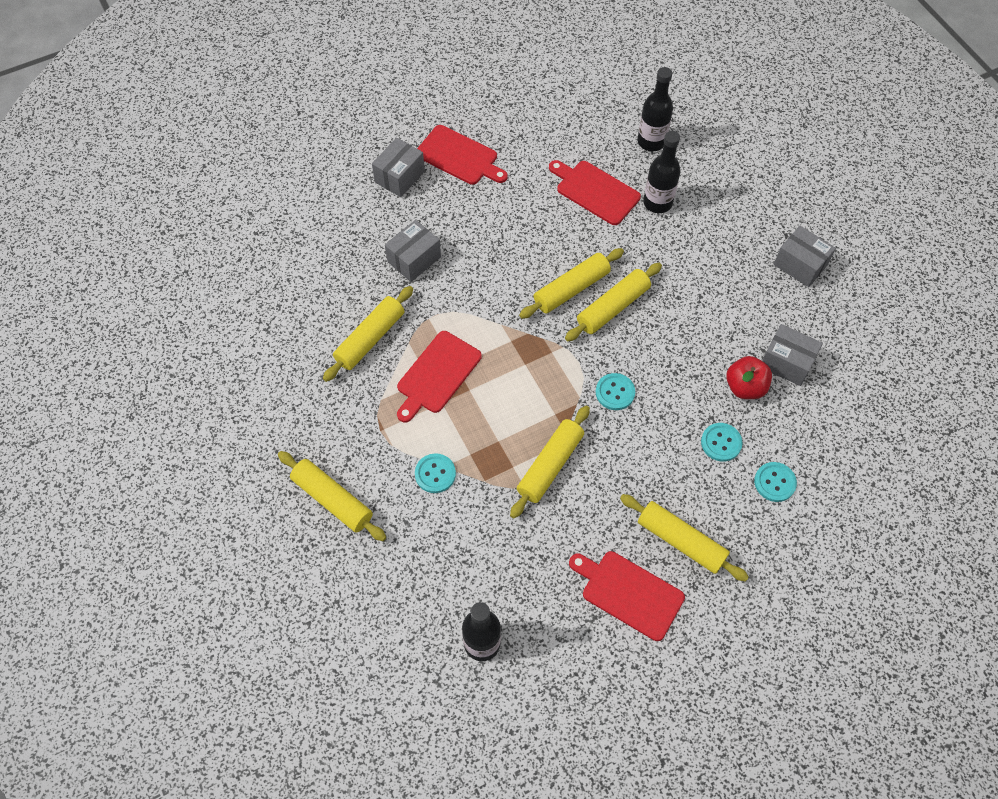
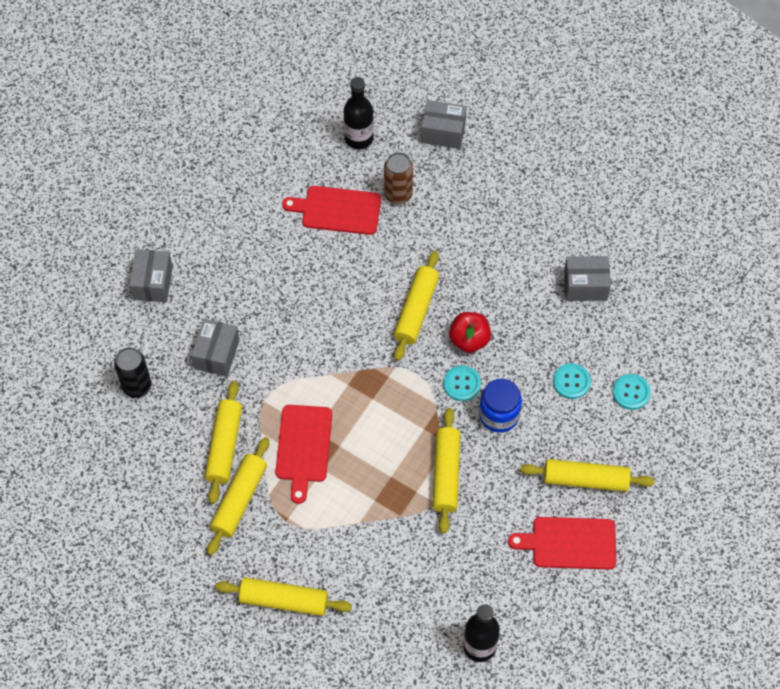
camera: 30 degrees left, 0 degrees up
turquoise button [415,453,456,493] -> none
red cutting board [417,125,508,185] -> none
yellow rolling pin [519,248,624,319] -> yellow rolling pin moved to [207,437,269,555]
black bottle [643,131,680,213] -> brown can [384,152,413,204]
red apple [726,356,772,399] -> red apple moved to [449,312,491,353]
grey box [773,226,836,287] -> grey box moved to [421,100,467,149]
none -> black can [114,347,151,398]
none -> blue jar [479,379,522,433]

